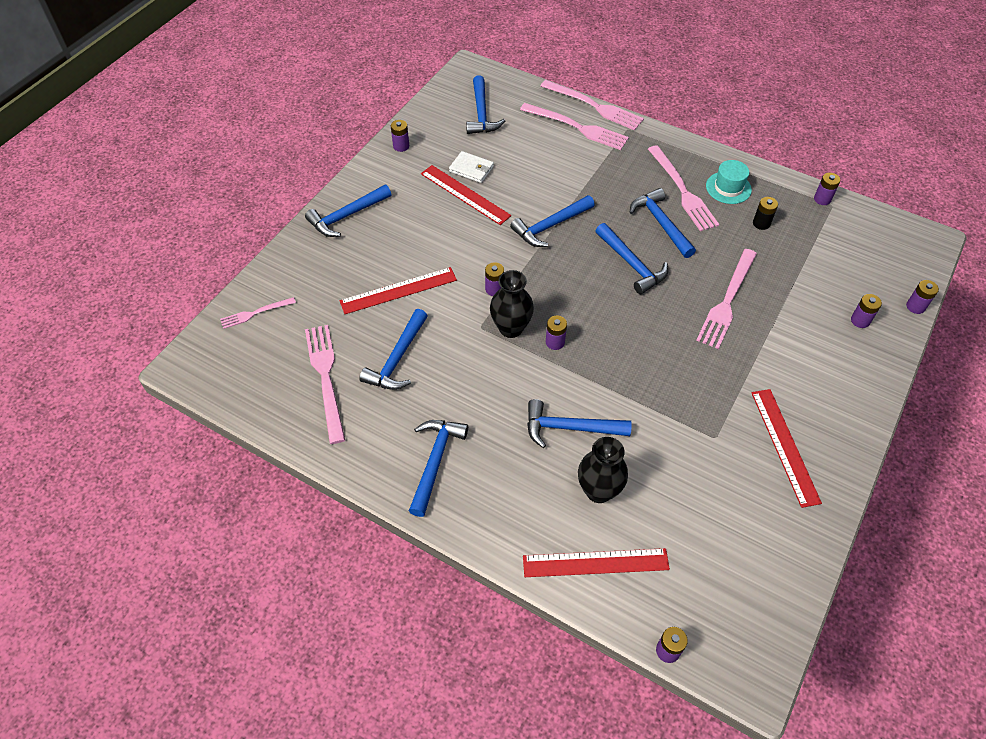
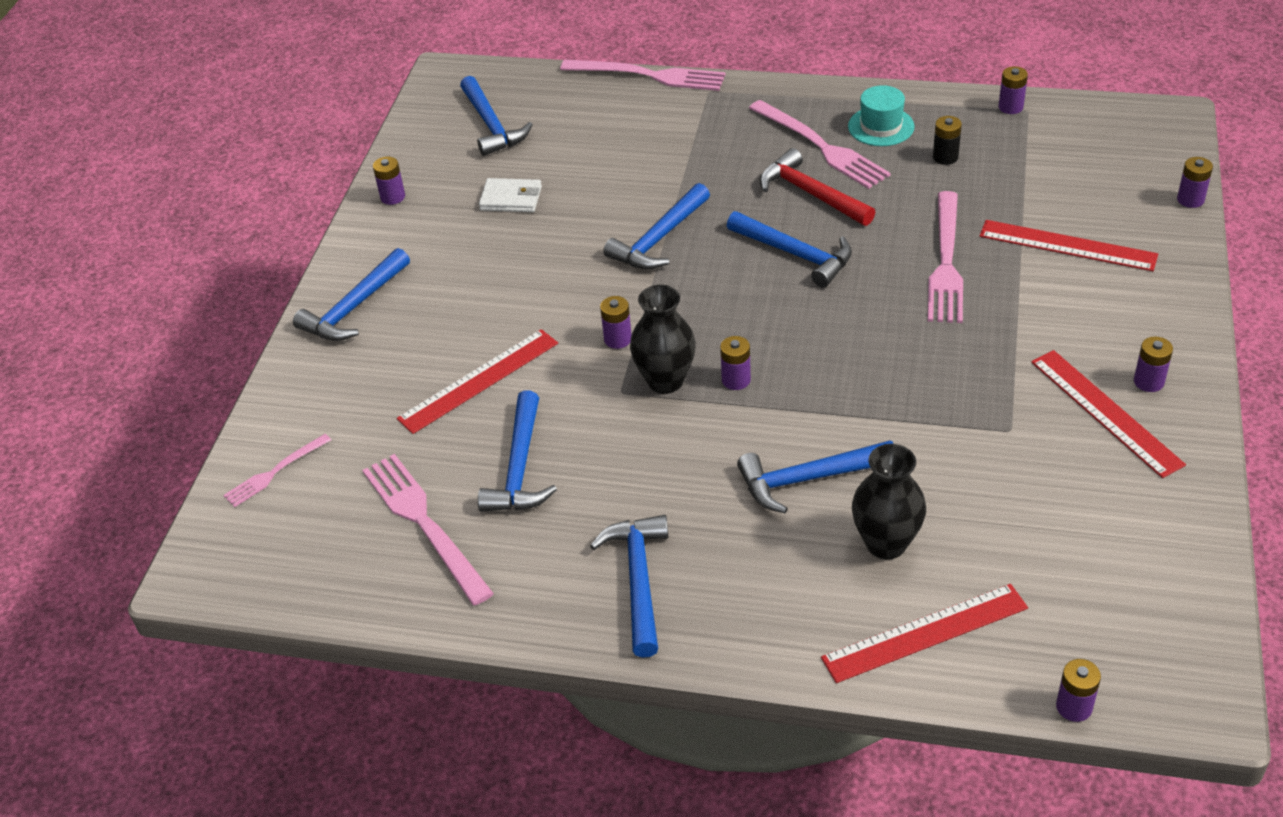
camera: 15 degrees left, 10 degrees down
red ruler [421,165,511,225] -> red ruler moved to [979,220,1158,271]
pink fork [520,103,629,150] -> none
blue hammer [630,188,696,258] -> red hammer [760,148,875,226]
purple battery [851,294,882,328] -> purple battery moved to [1134,336,1173,392]

